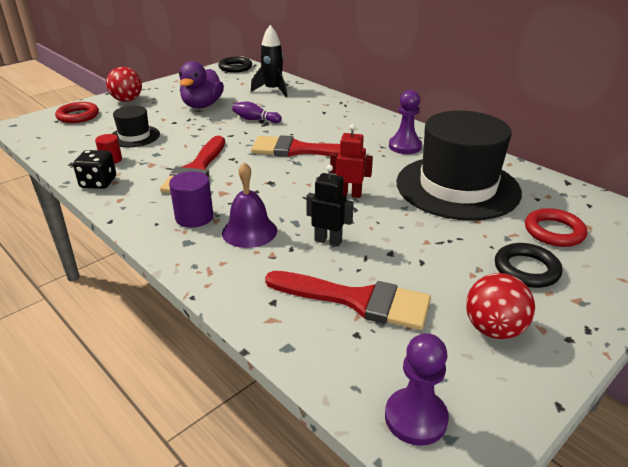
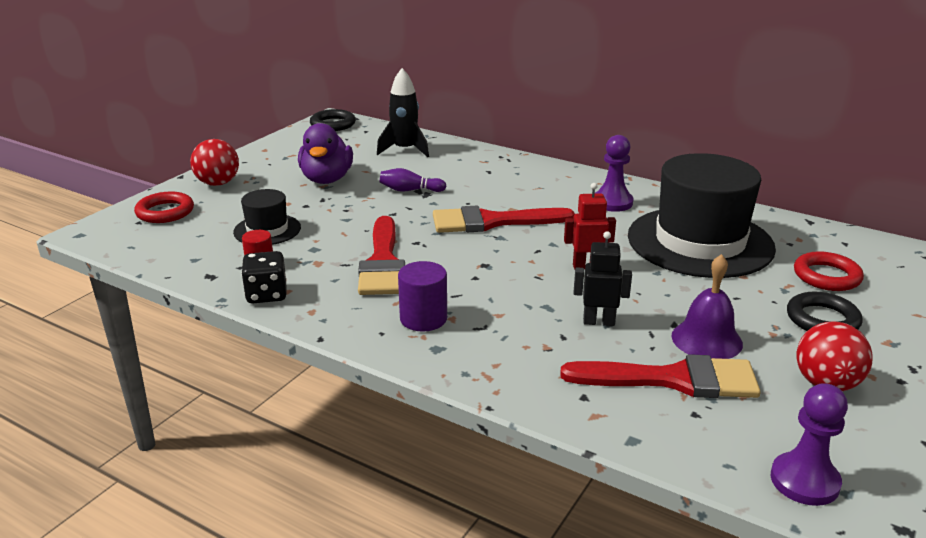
camera: 15 degrees left, 5 degrees down
purple bell [222,162,277,248] -> purple bell moved to [672,254,743,359]

